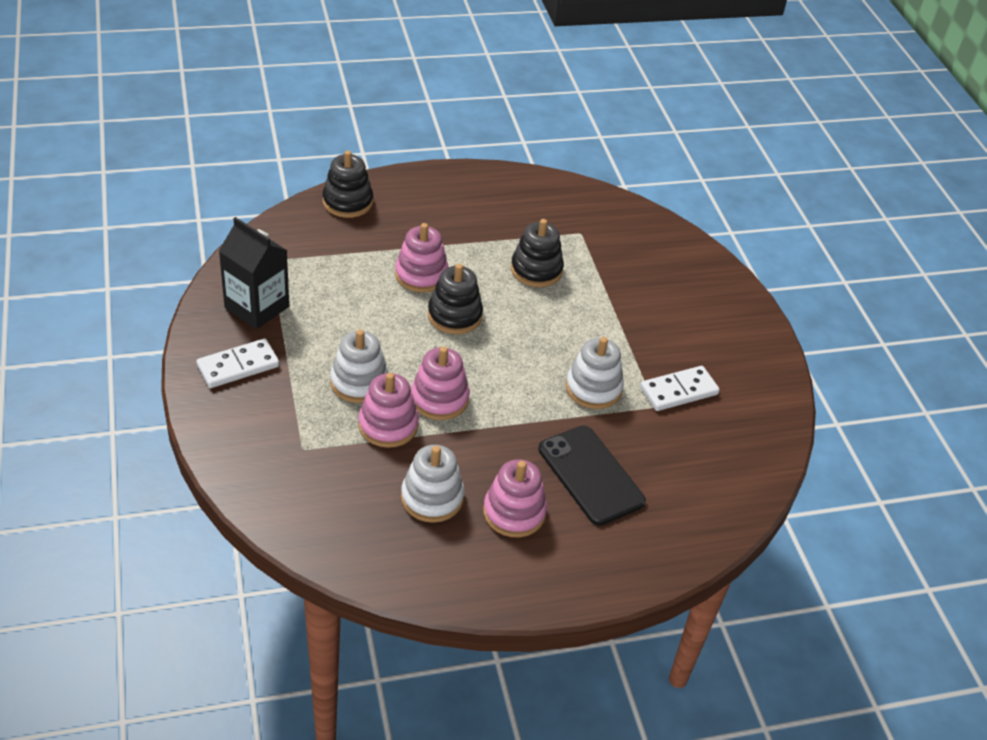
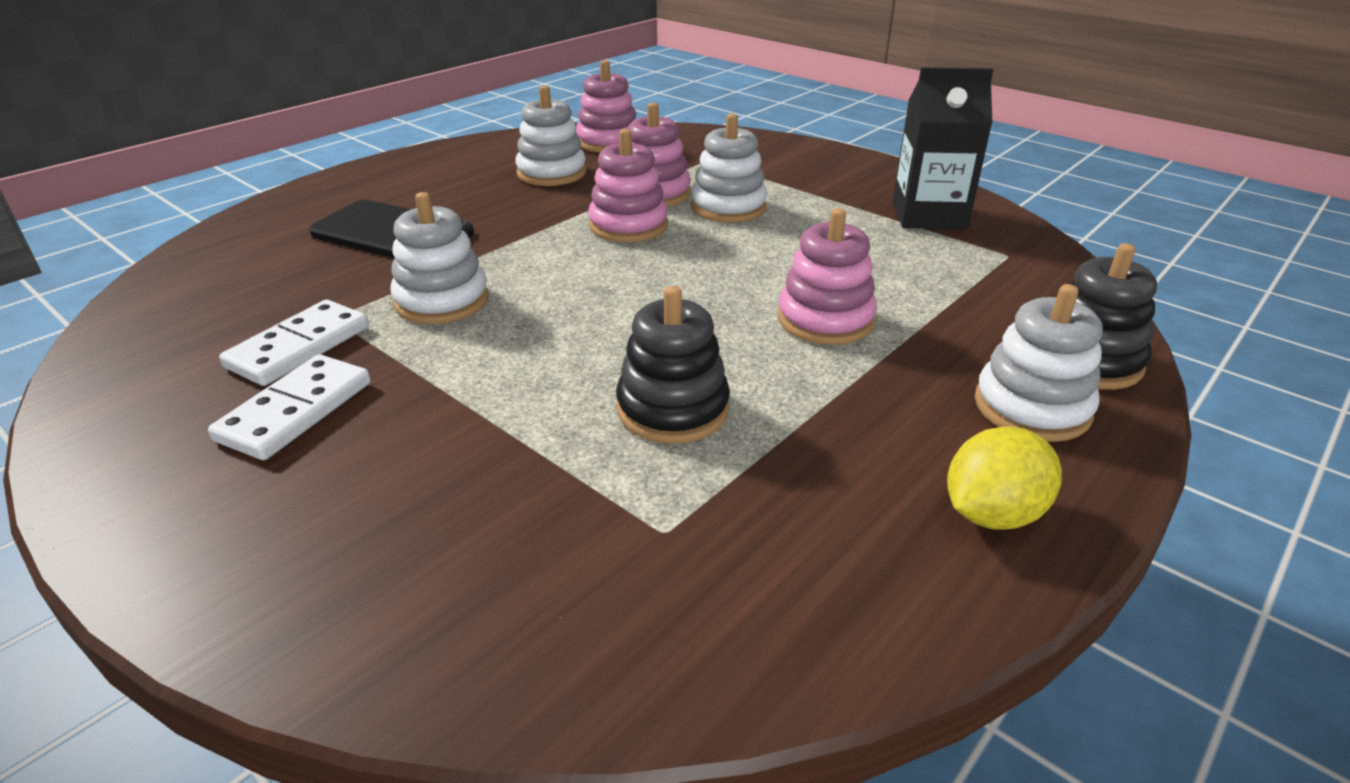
camera: 150 degrees right, 10 degrees down
white domino [196,339,279,388] -> white domino moved to [208,354,371,460]
black stacking toy [428,264,483,334] -> none
pink stacking toy [483,459,547,537] -> pink stacking toy moved to [576,60,636,153]
none -> yellow lemon [947,426,1062,530]
none -> white stacking toy [975,284,1103,442]

